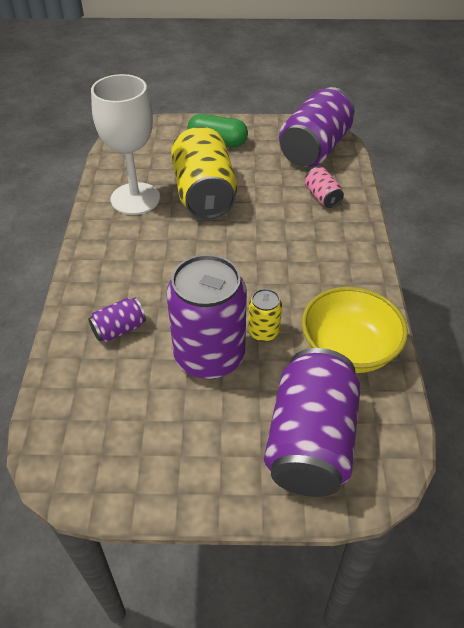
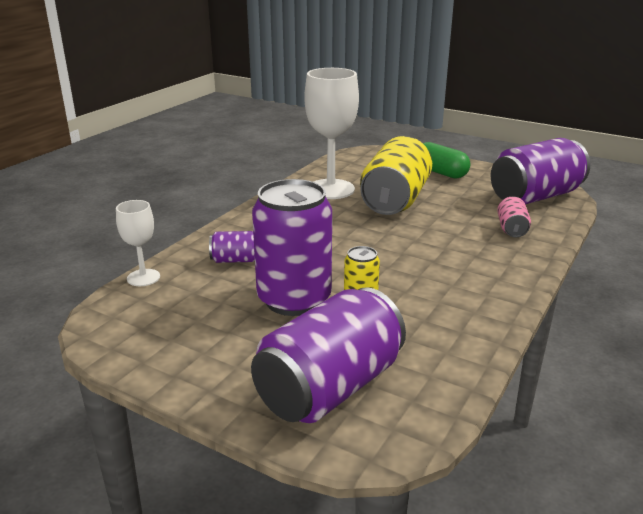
camera: 30 degrees right, 20 degrees down
yellow bowl [302,287,408,373] -> none
none -> white goblet [116,200,160,286]

